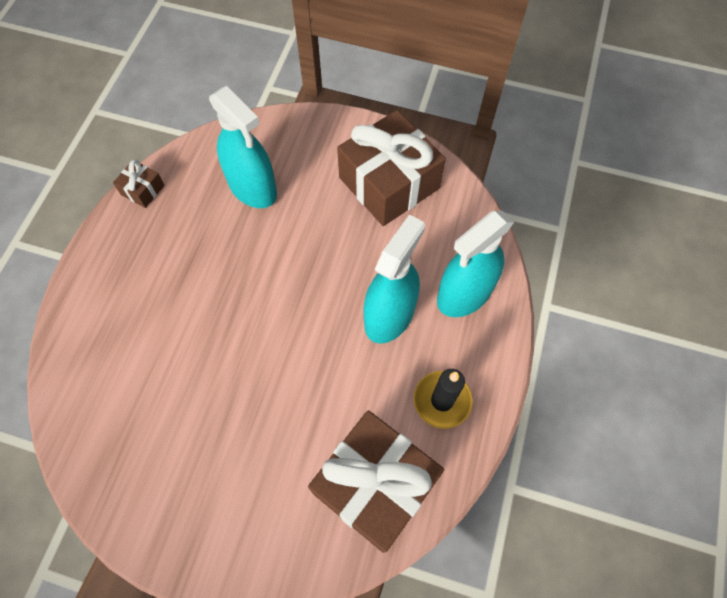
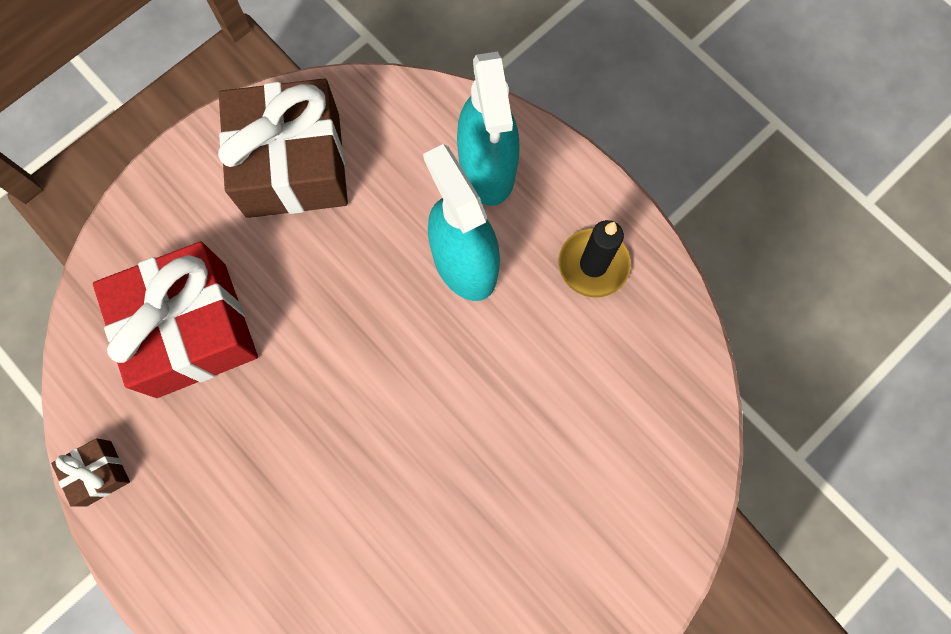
camera: 60 degrees left, 10 degrees up
turquoise spray bottle [209,86,277,208] -> red gift [93,242,258,398]
brown gift [308,410,444,553] -> none

